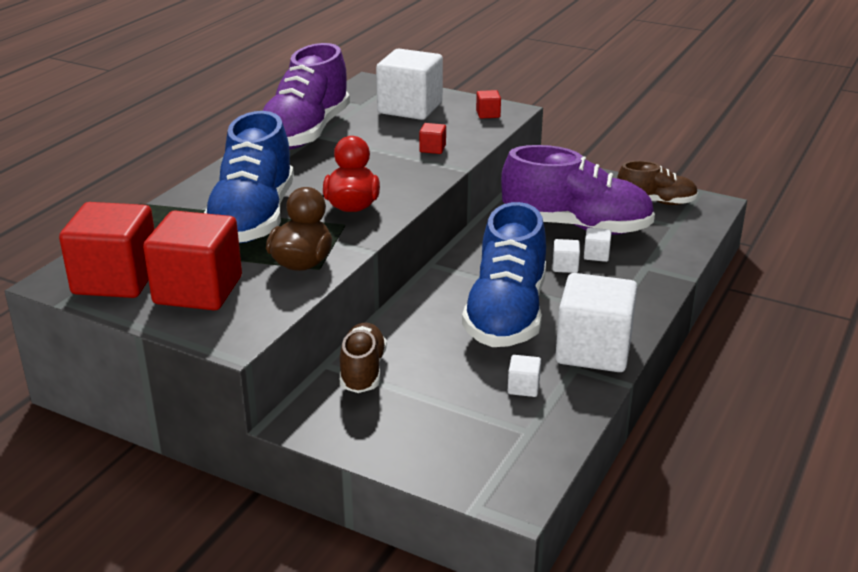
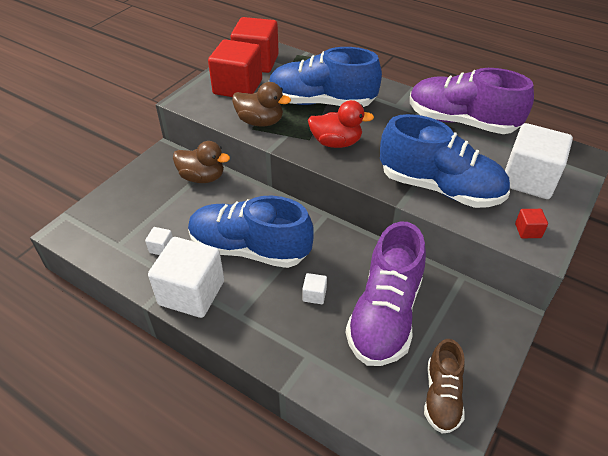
camera: 95 degrees right, 15 degrees up
brown shoe [340,322,387,393] -> brown duck [173,141,230,183]
red cube [419,123,446,154] -> blue shoe [380,114,510,208]
white cube [584,228,612,262] -> none

